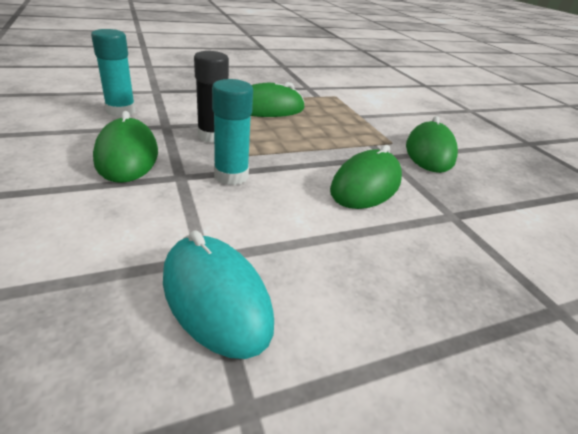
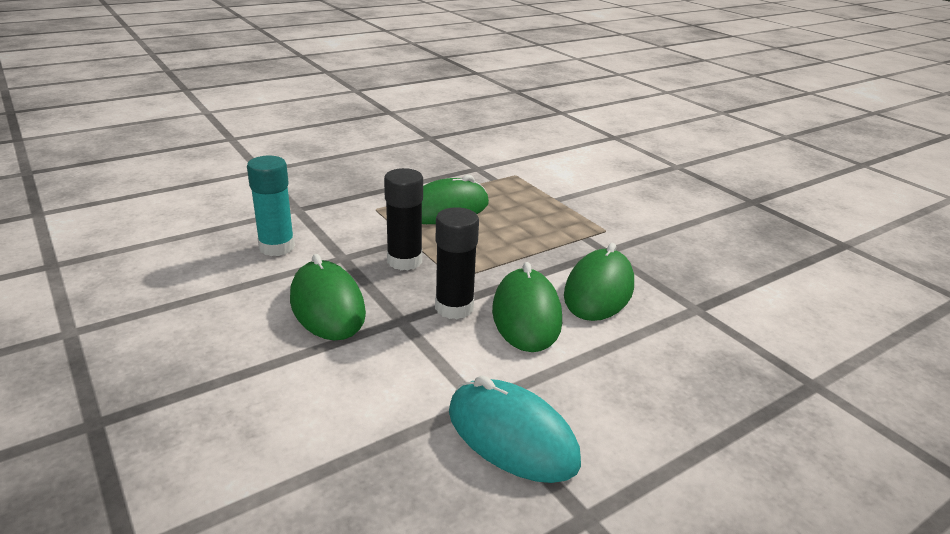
camera: 10 degrees left, 5 degrees down
turquoise glue stick [212,79,253,185] -> black glue stick [435,207,479,319]
green mouse [406,116,458,173] -> green mouse moved to [492,262,562,352]

